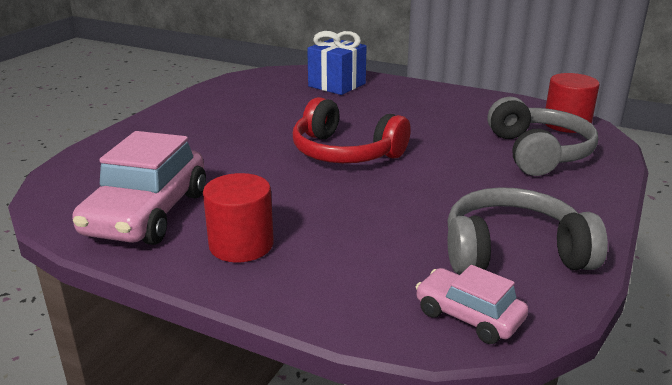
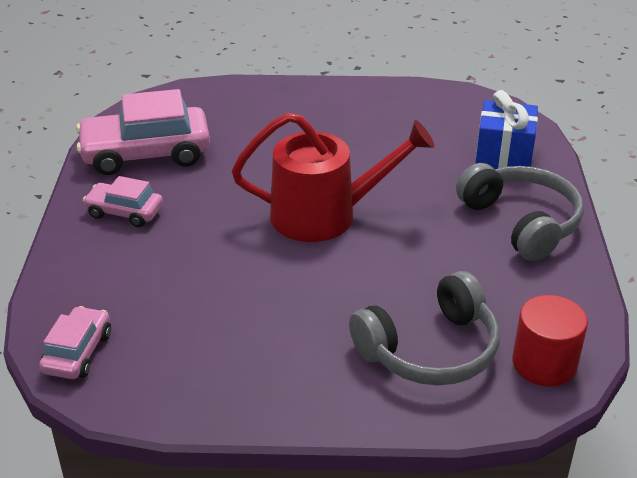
camera: 65 degrees right, 10 degrees up
red cylinder [203,173,274,262] -> pink car [83,176,163,227]
red headphones [293,97,411,163] -> red watering can [232,113,435,242]
grey headphones [447,187,608,274] -> grey headphones moved to [456,163,584,261]

